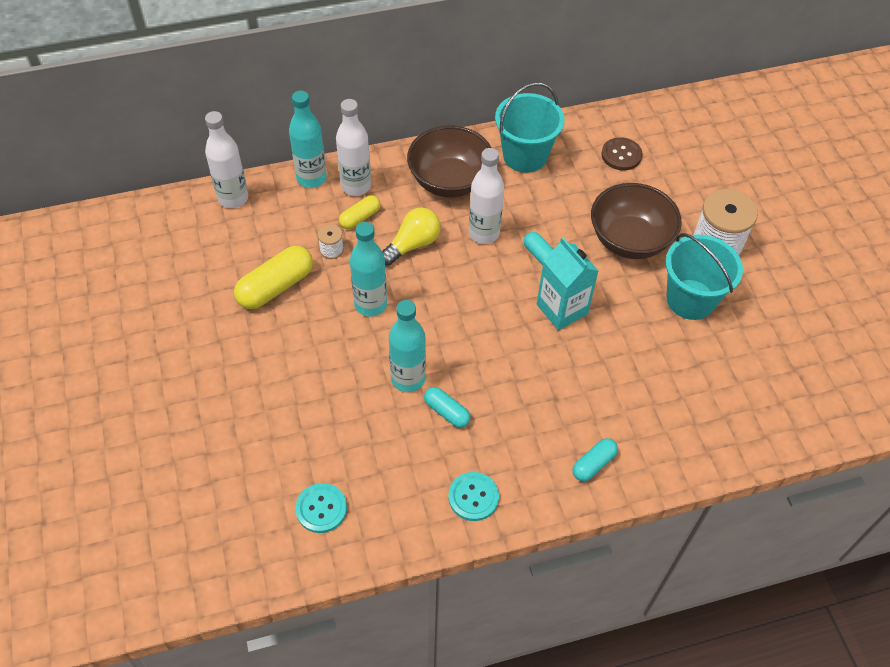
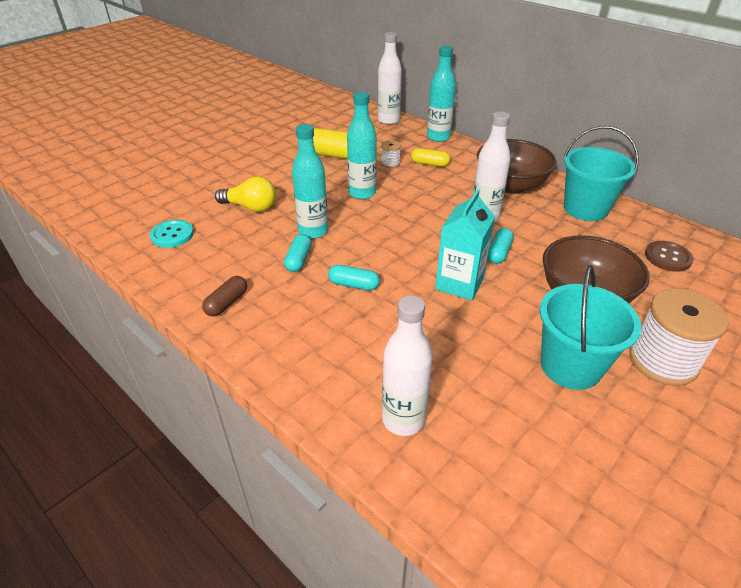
camera: 60 degrees right, 15 degrees down
white bottle [336,99,371,196] -> white bottle moved to [382,295,433,436]
yellow light bulb [382,208,441,266] -> yellow light bulb moved to [215,176,276,212]
turquoise button [448,472,499,521] -> brown capsule [202,276,247,316]
turquoise capsule [573,438,618,481] -> turquoise capsule moved to [328,265,380,291]

